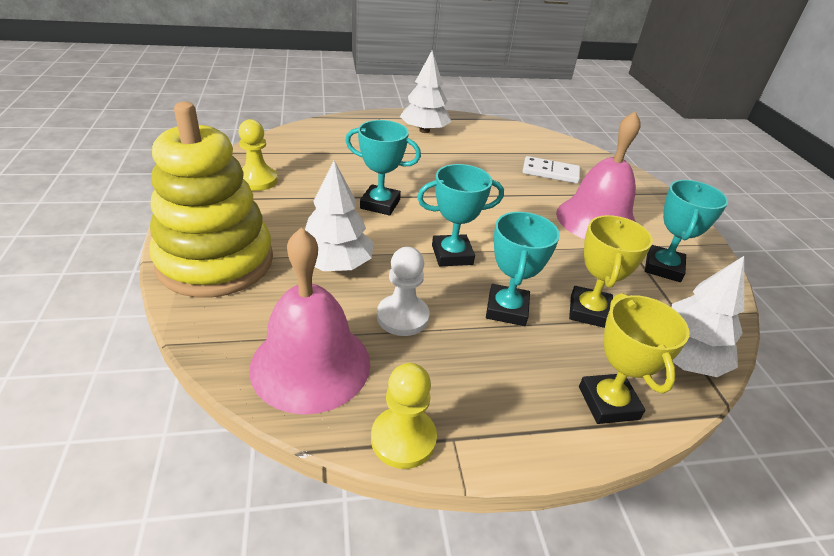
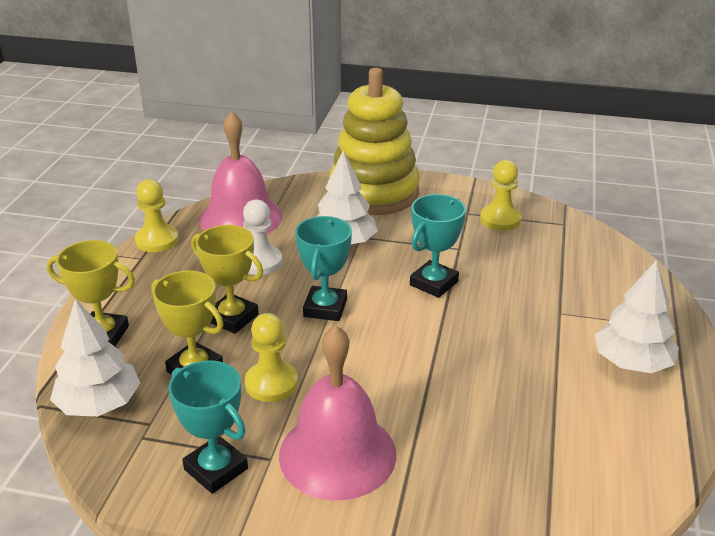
camera: 115 degrees right, 5 degrees down
turquoise trophy [486,212,560,326] -> yellow trophy [191,225,263,334]
white domino [522,156,580,184] -> none
none -> yellow pawn [245,313,298,402]

